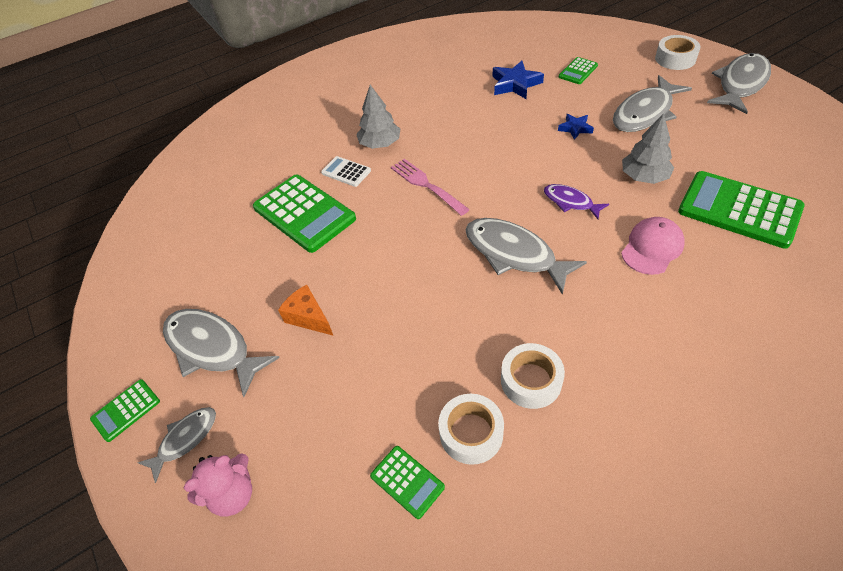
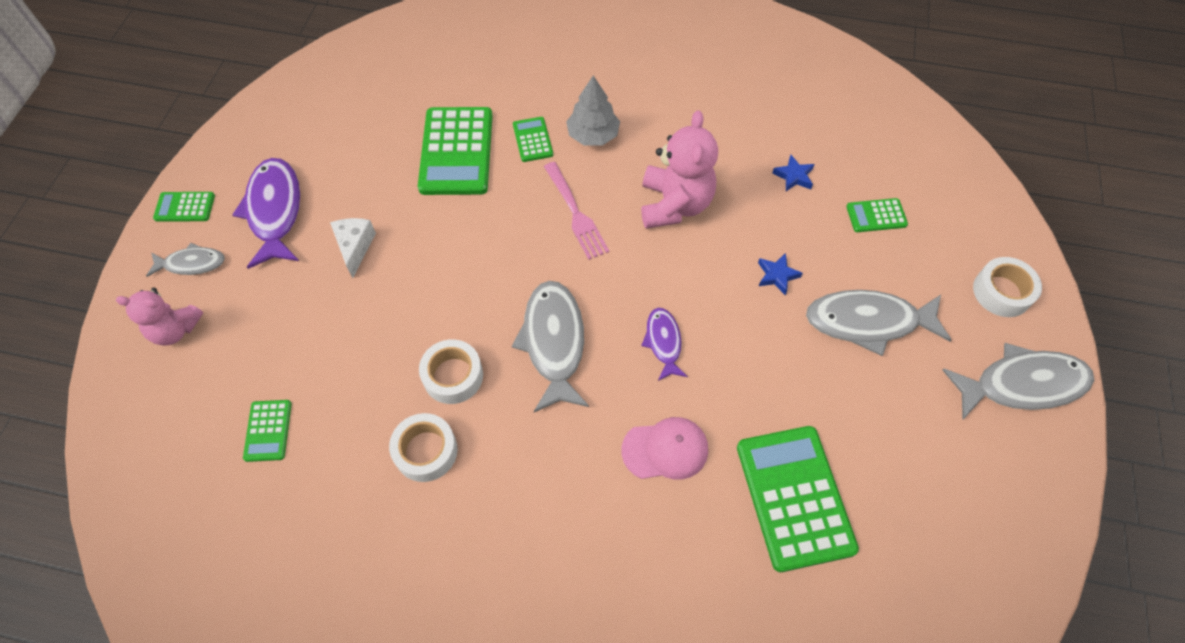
camera: 40 degrees right, 10 degrees up
grey fish [163,309,280,397] -> purple fish [232,158,300,269]
orange cheese [278,285,333,335] -> white cheese [330,218,376,278]
white calculator [321,156,371,187] -> green calculator [513,117,553,162]
pink fork [391,159,470,216] -> pink fork turned 150 degrees clockwise [544,162,609,260]
white tape [438,394,504,465] -> white tape moved to [419,339,483,404]
blue star [493,61,544,99] -> blue star [772,155,815,191], size x0.60
grey tree [622,113,674,184] -> none
none -> pink teddy bear [641,110,718,229]

